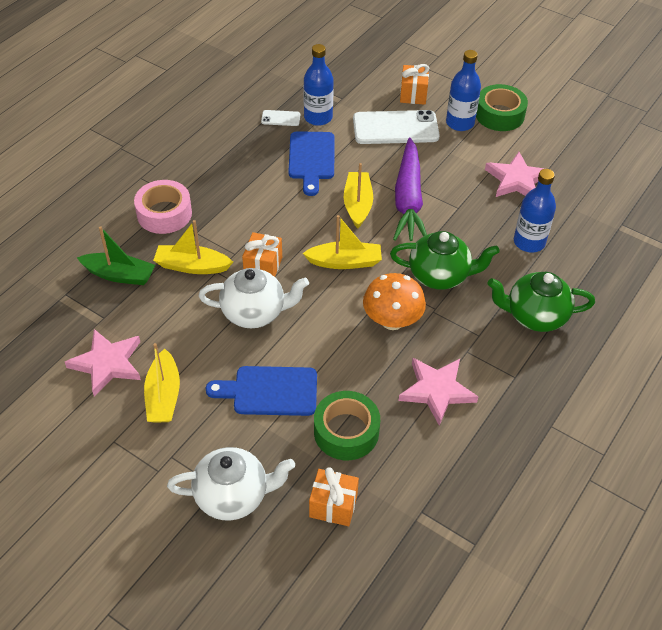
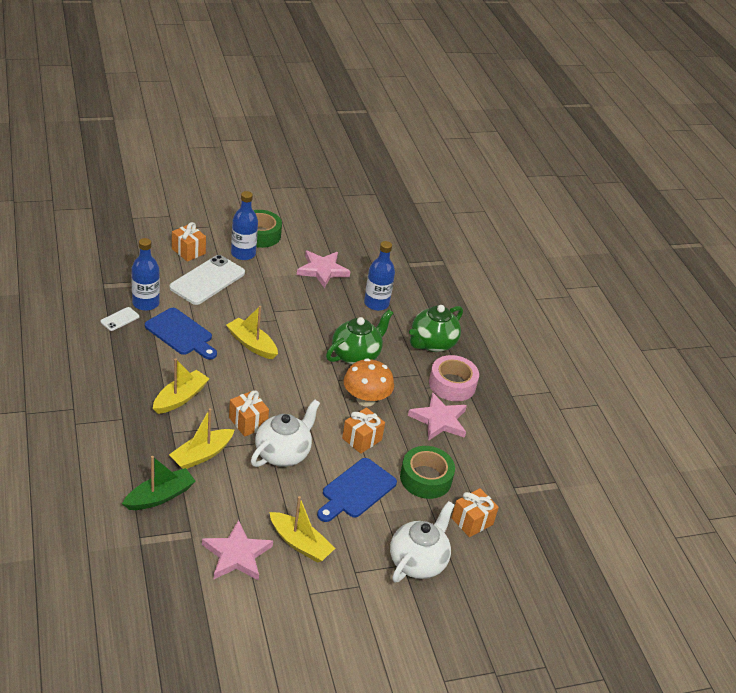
camera: 55 degrees left, 10 degrees down
pink tape [134,180,192,234] -> pink tape moved to [429,355,479,401]
yellow boat [303,215,382,269] -> yellow boat moved to [153,358,210,414]
purple carrot [393,138,427,241] -> none
none -> orange gift [342,407,385,454]

